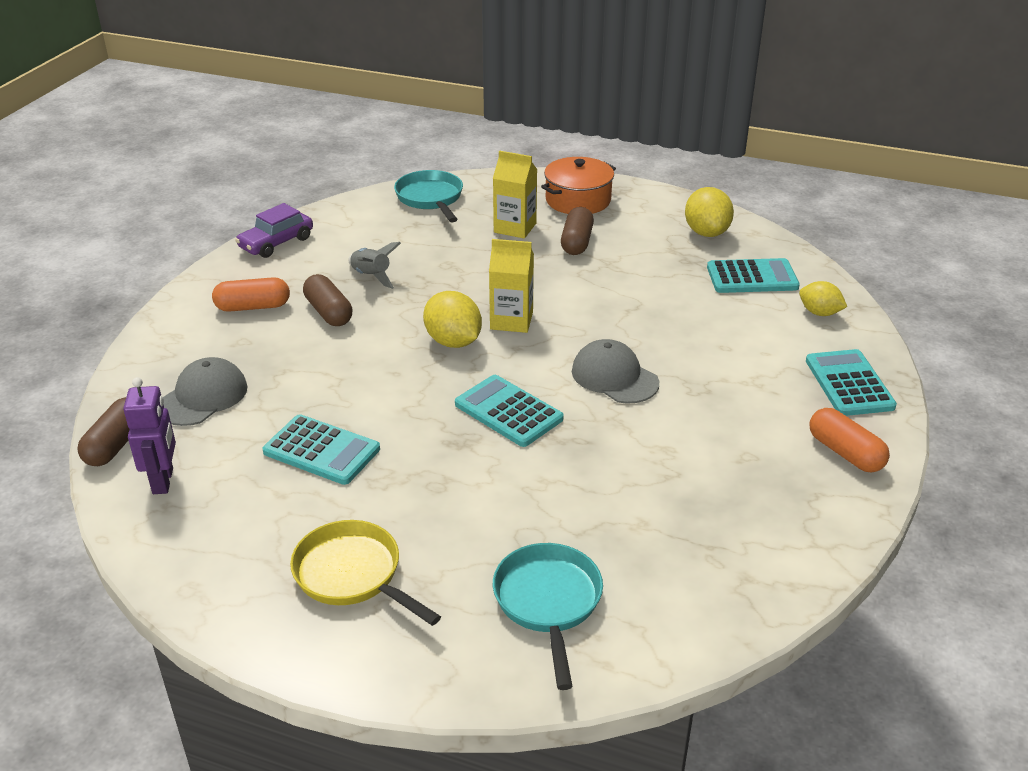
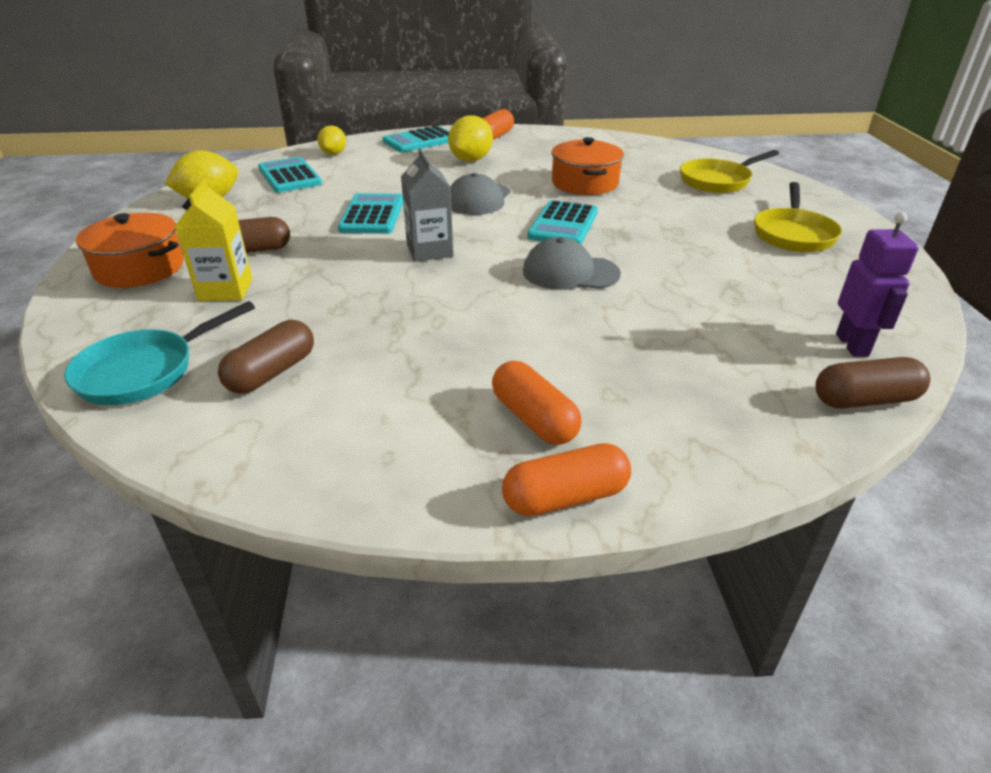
camera: 115 degrees left, 0 degrees up
purple robot [123,377,176,494] -> purple robot turned 120 degrees clockwise [836,212,919,357]
grey cap [163,357,248,426] -> grey cap moved to [523,237,621,290]
purple car [235,203,313,258] -> none
turquoise calculator [263,414,380,485] -> turquoise calculator moved to [338,193,403,234]
brown capsule [303,274,353,326] -> brown capsule moved to [218,320,314,394]
grey rocket [348,242,401,289] -> none
yellow lemon [423,291,482,348] -> yellow lemon moved to [448,115,493,162]
yellow carton [489,239,534,333] -> grey carton [401,148,453,262]
turquoise pan [493,543,603,690] -> yellow pan [680,150,779,193]
none -> orange capsule [502,443,631,516]
none -> orange pot [551,137,624,195]

